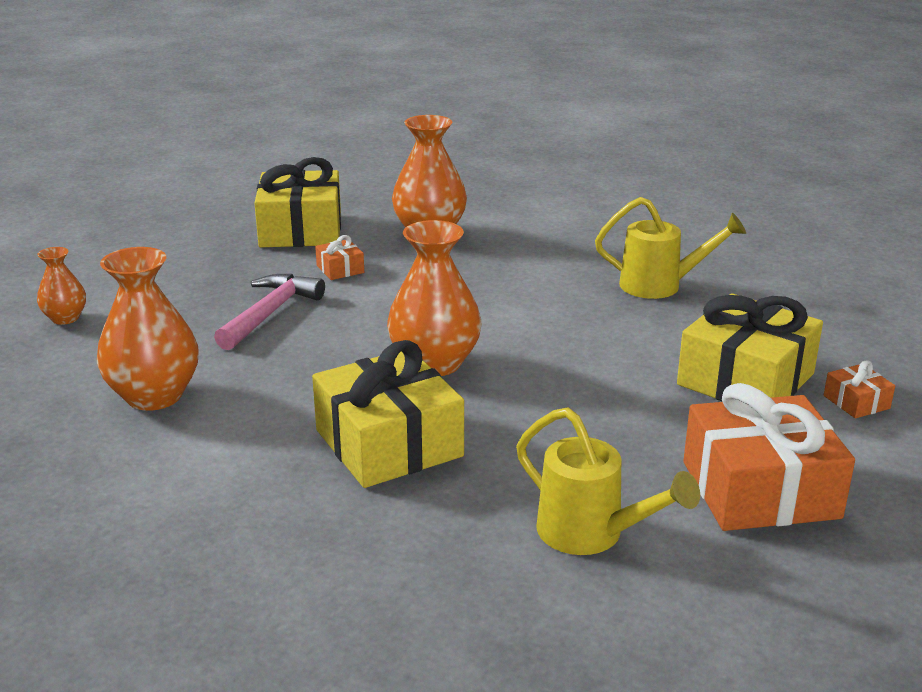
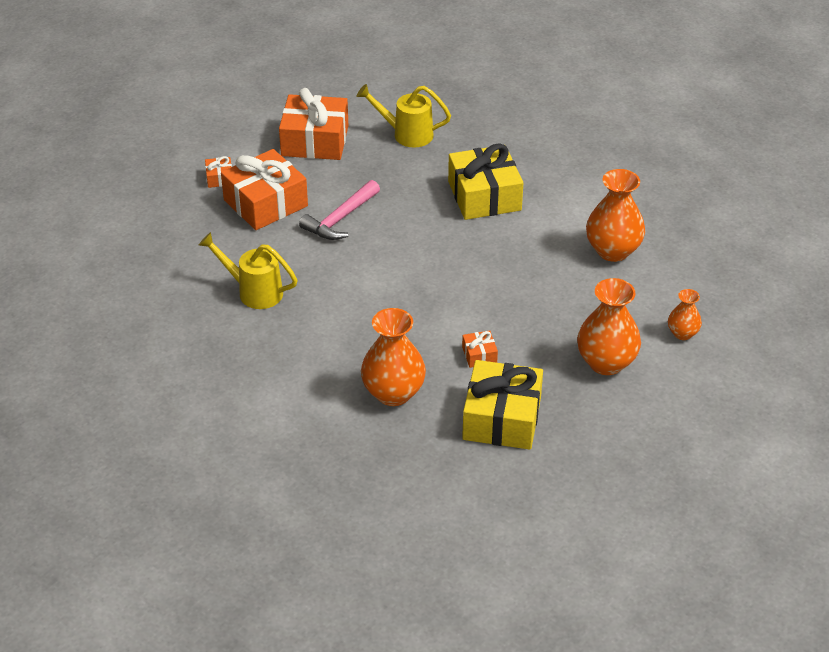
camera: 165 degrees left, 15 degrees up
pink hammer [214,274,325,350] -> pink hammer moved to [299,180,380,240]
orange vase [387,220,482,376] -> orange vase moved to [577,278,641,375]
yellow watering can [516,407,700,555] -> yellow watering can turned 45 degrees counterclockwise [356,84,451,148]
yellow gift [677,293,823,401] -> orange gift [221,149,308,230]

